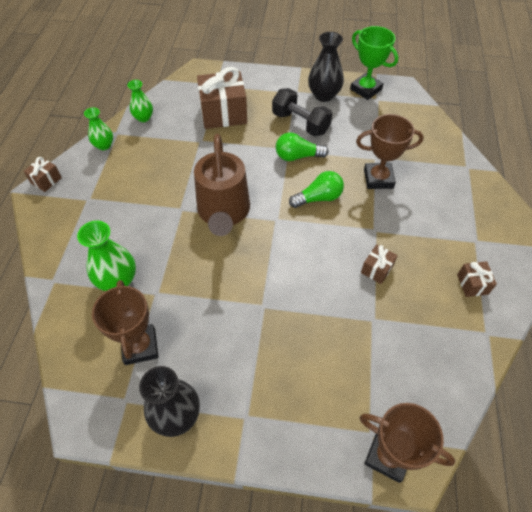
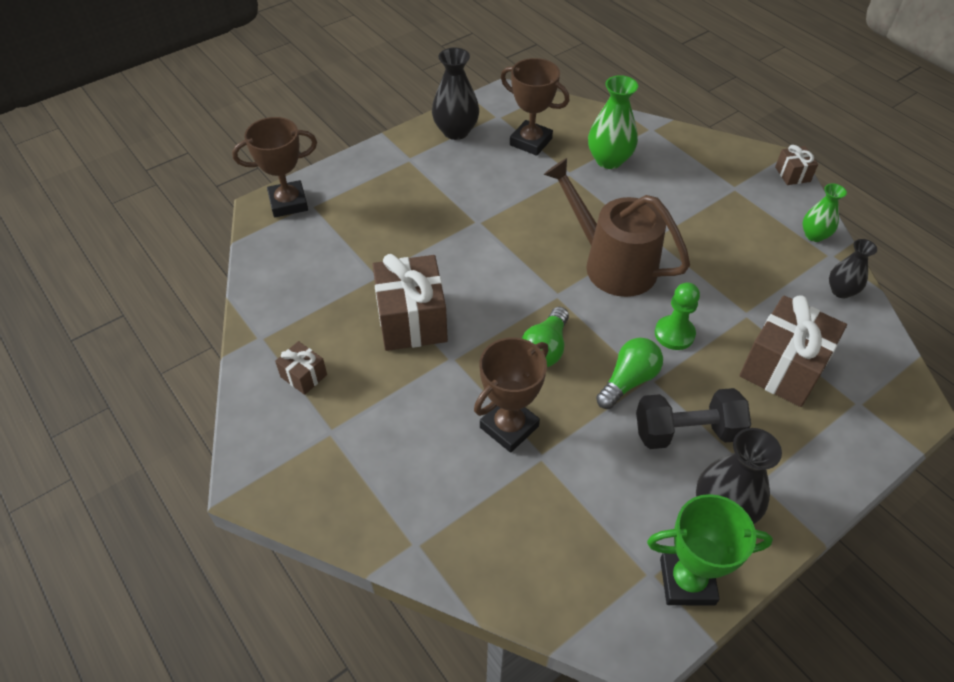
camera: 135 degrees right, 5 degrees down
green vase [127,80,153,122] -> black vase [829,239,877,298]
brown gift [361,244,398,284] -> brown gift [372,254,448,351], size x2.06
none -> green pawn [655,282,700,350]

